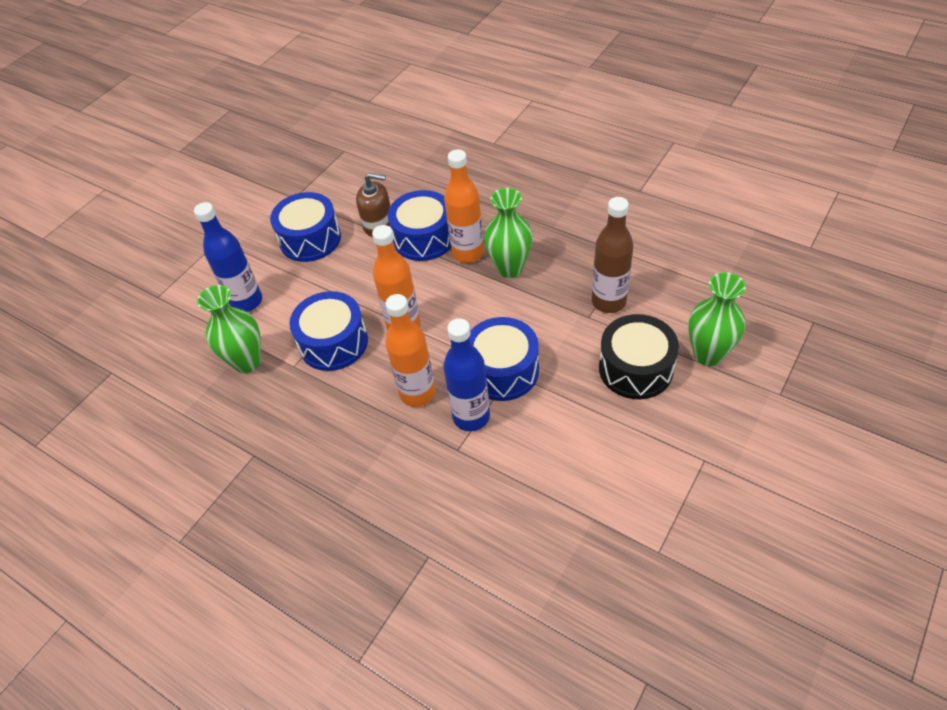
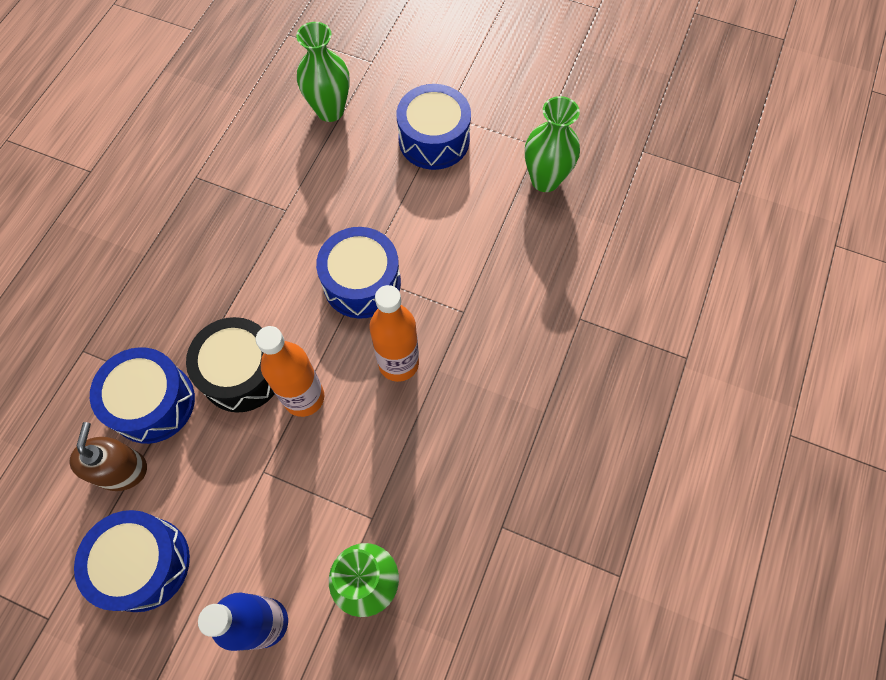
camera: 105 degrees left, 15 degrees up
blue drum [289,291,368,371] -> blue drum moved to [397,84,471,170]
blue bottle [443,318,490,431] -> none
orange bottle [444,149,484,263] -> none
green vase [484,188,533,278] -> green vase moved to [525,96,580,192]
brown bottle [592,197,633,313] -> none
black drum [599,314,679,399] -> black drum moved to [186,317,275,413]

